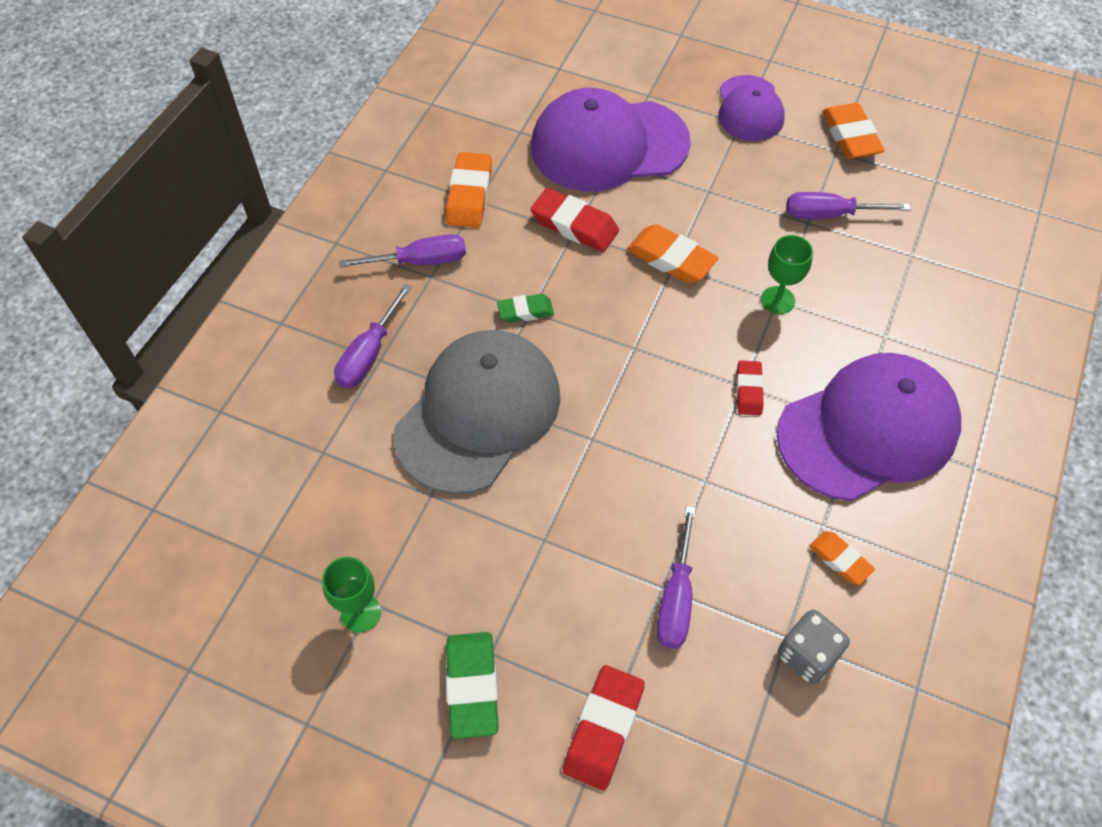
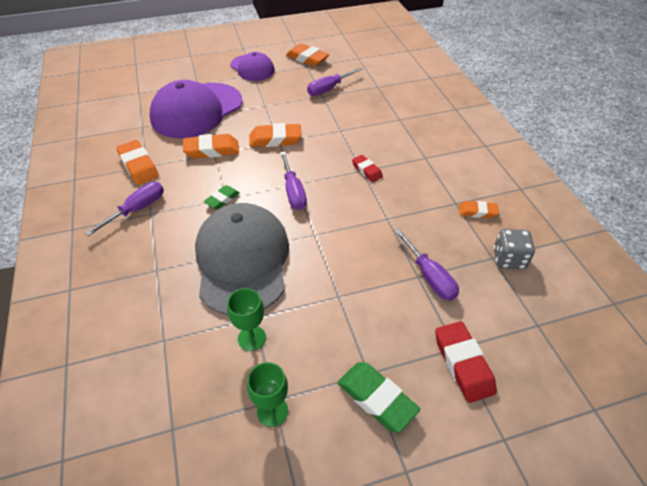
camera: 40 degrees left, 10 degrees down
purple screwdriver [334,284,412,388] -> purple screwdriver moved to [280,152,307,210]
red eraser [530,188,619,252] -> orange eraser [183,134,239,159]
green goblet [761,235,813,314] -> green goblet moved to [227,288,266,351]
purple cap [777,353,961,501] -> none

